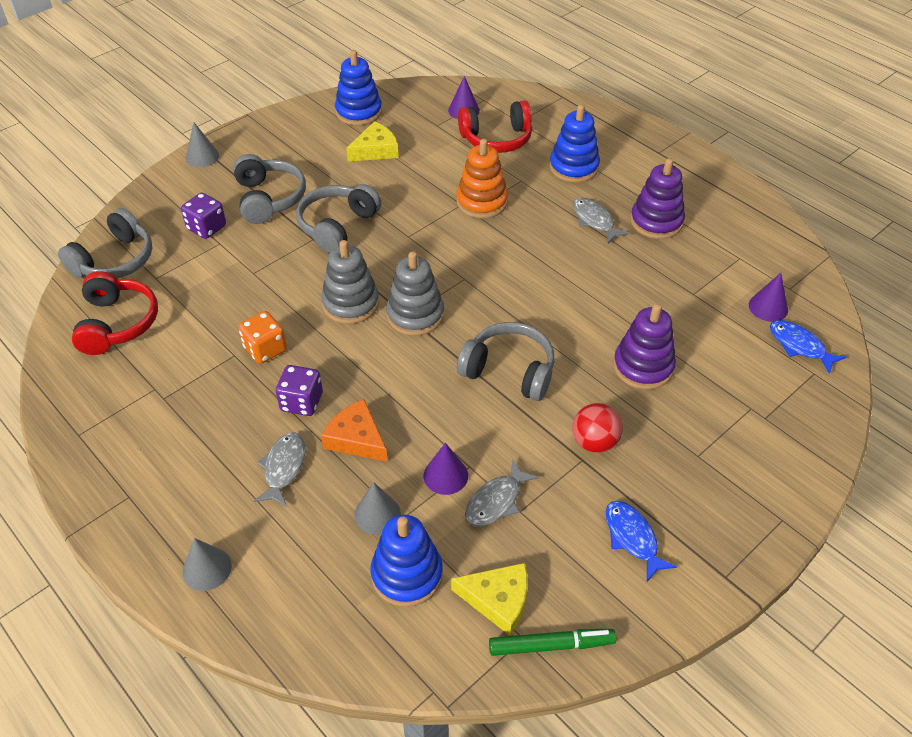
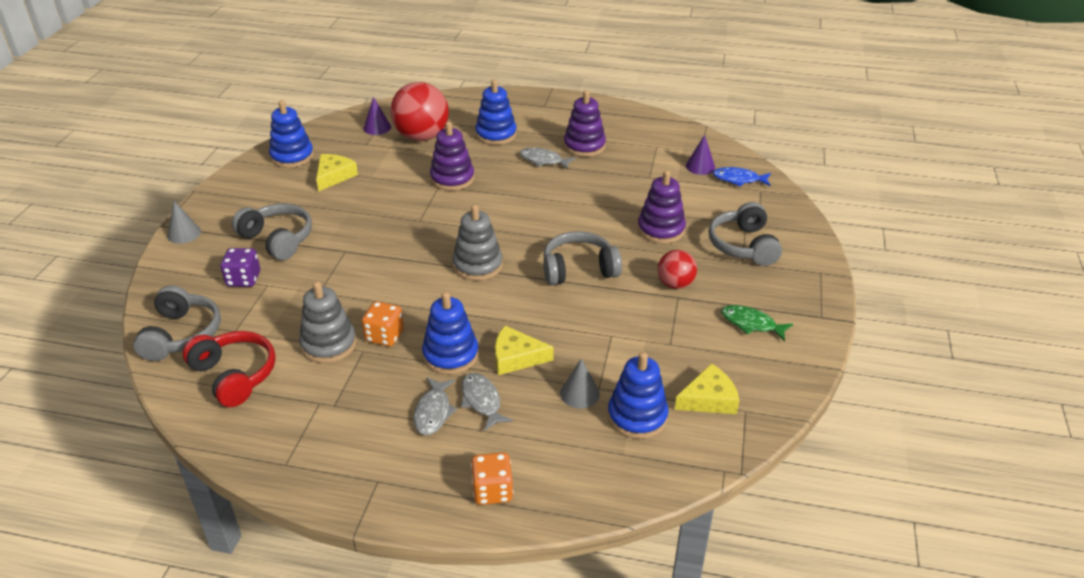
camera: 35 degrees left, 10 degrees down
grey cone [183,538,232,591] -> orange dice [471,452,513,505]
purple dice [276,365,323,416] -> blue stacking toy [422,292,479,375]
grey headphones [296,184,382,253] -> grey headphones moved to [708,202,782,266]
grey stacking toy [321,240,379,324] -> grey stacking toy moved to [299,281,357,363]
orange cheese [321,399,388,462] -> yellow cheese [495,326,554,375]
purple cone [424,443,468,495] -> none
orange stacking toy [457,139,508,218] -> purple stacking toy [430,121,475,191]
red headphones [458,100,532,153] -> red ball [390,82,449,141]
grey fish [465,460,539,527] -> grey fish moved to [414,377,457,435]
green marker [489,629,616,656] -> none
blue fish [606,501,677,581] -> green fish [721,305,793,341]

